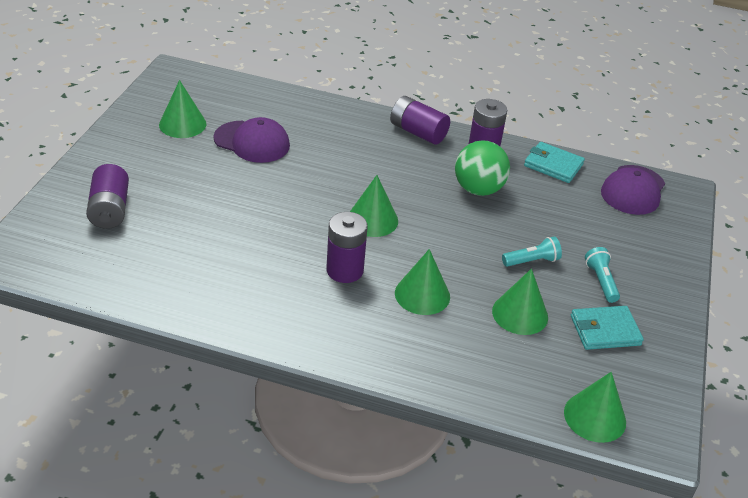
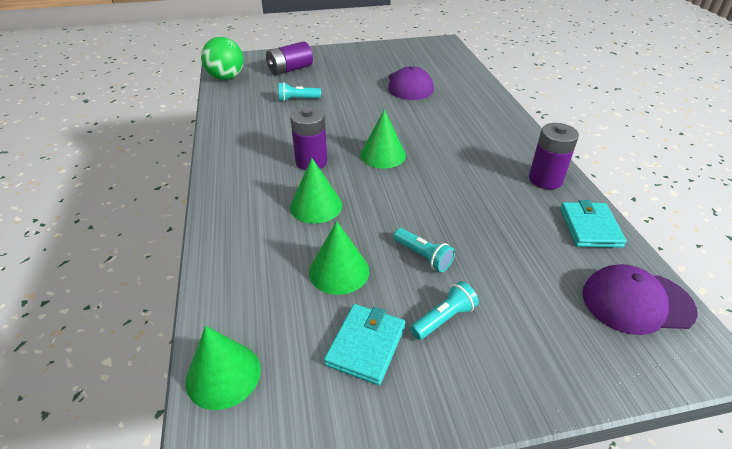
camera: 65 degrees right, 0 degrees up
green cone [159,80,206,138] -> none
purple battery [390,96,450,145] -> none
green ball [455,140,510,196] -> green ball moved to [201,37,244,80]
turquoise wallet [571,306,644,350] -> turquoise wallet turned 60 degrees clockwise [324,304,405,385]
none -> turquoise flashlight [279,82,321,102]

